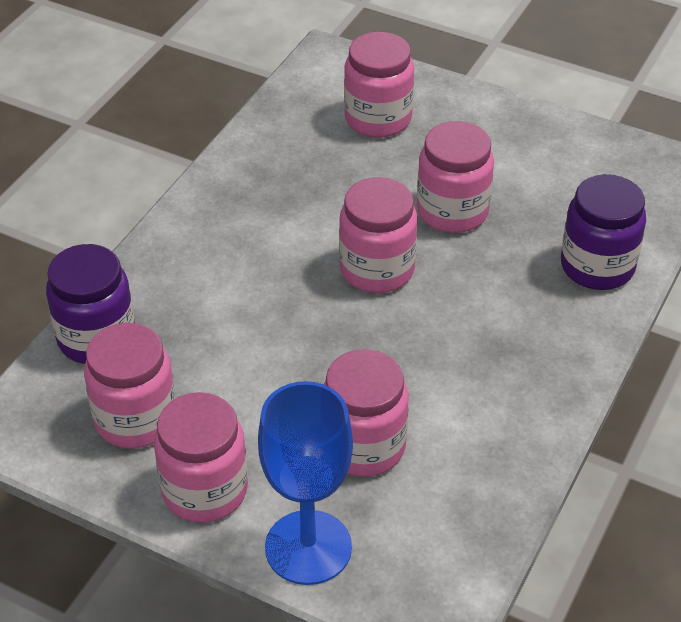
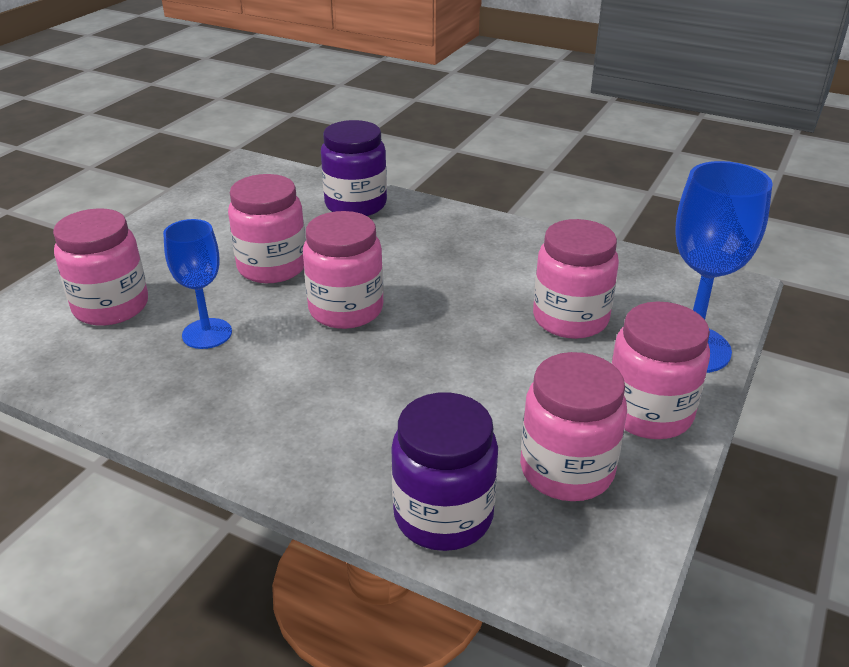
camera: 90 degrees left, 10 degrees down
none -> blue goblet [163,219,232,349]

